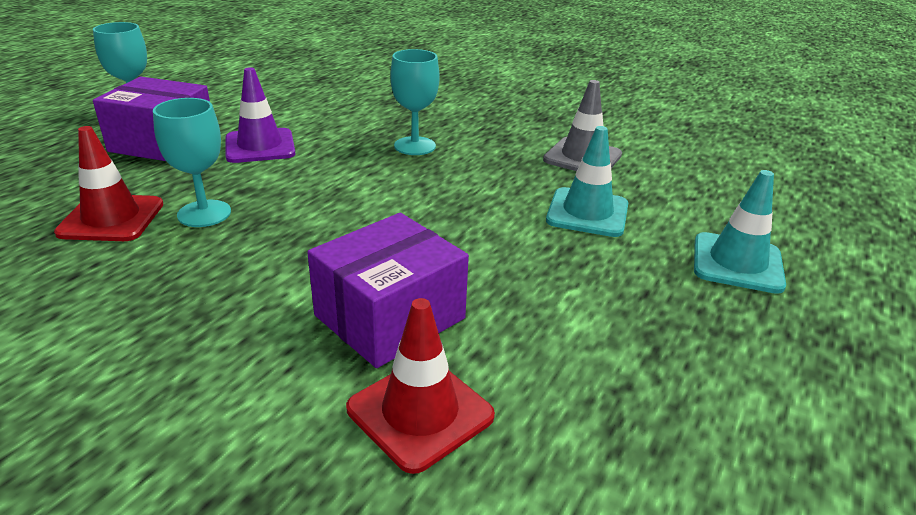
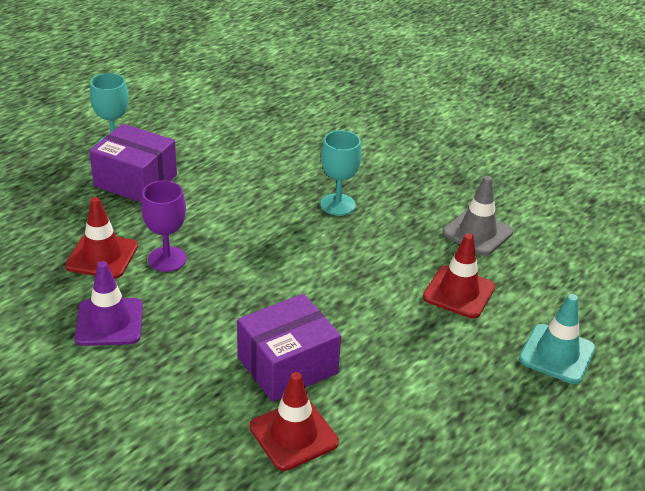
camera: 10 degrees right, 5 degrees up
turquoise goblet [153,98,231,227] -> purple goblet [141,180,187,272]
purple traffic cone [226,67,296,163] -> purple traffic cone moved to [75,261,143,346]
turquoise traffic cone [546,126,628,237] -> red traffic cone [423,233,495,319]

